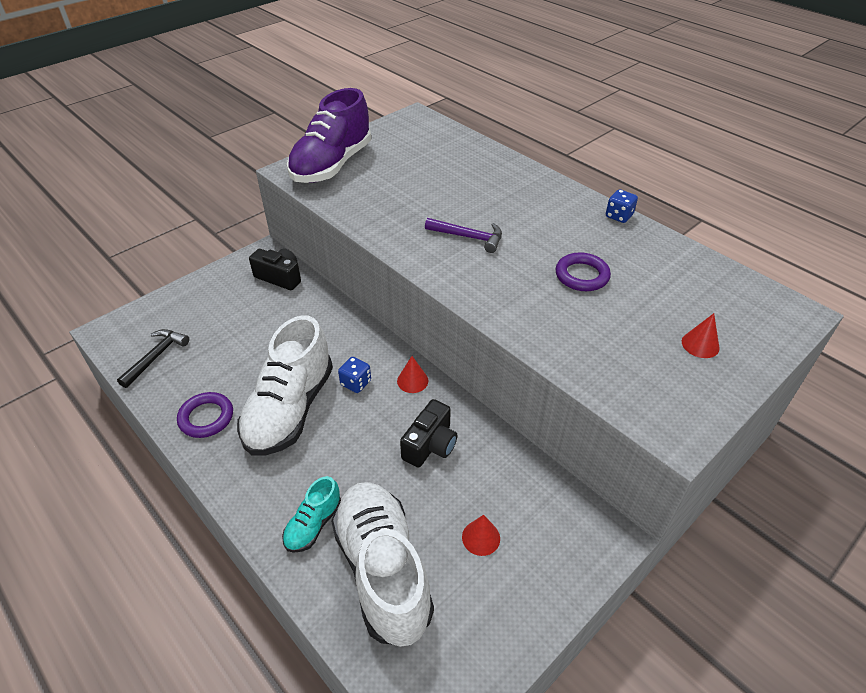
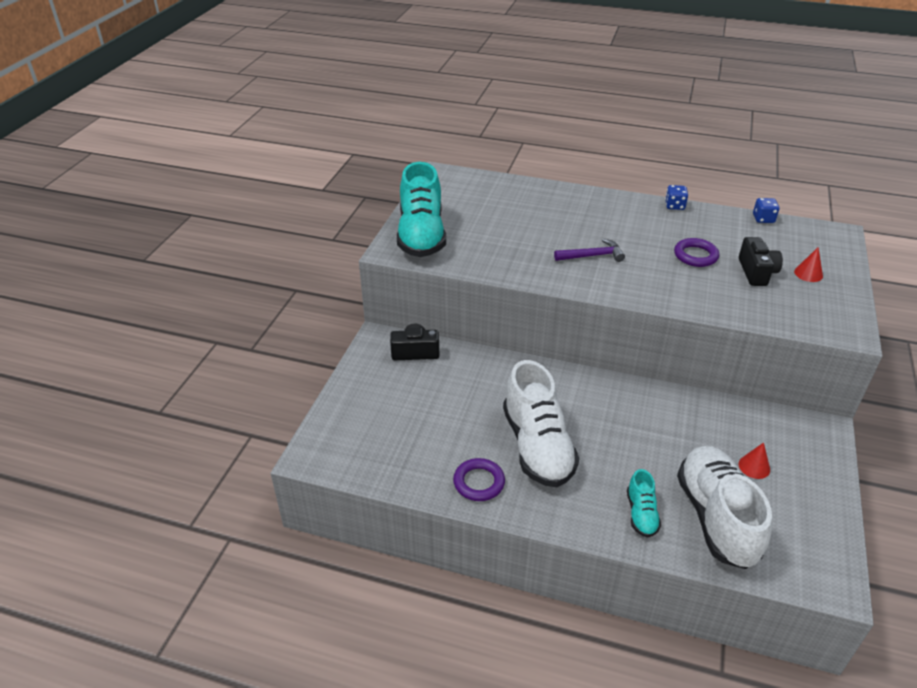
camera: 30 degrees left, 5 degrees down
black hammer [117,329,189,388] -> none
purple shoe [287,88,371,183] -> turquoise shoe [397,162,446,257]
white shoe [331,482,434,647] -> white shoe turned 45 degrees clockwise [677,446,772,569]
blue dice [338,357,371,393] -> blue dice moved to [753,198,779,223]
red cone [397,356,428,393] -> none
black camera [400,399,457,468] -> black camera moved to [739,237,783,286]

